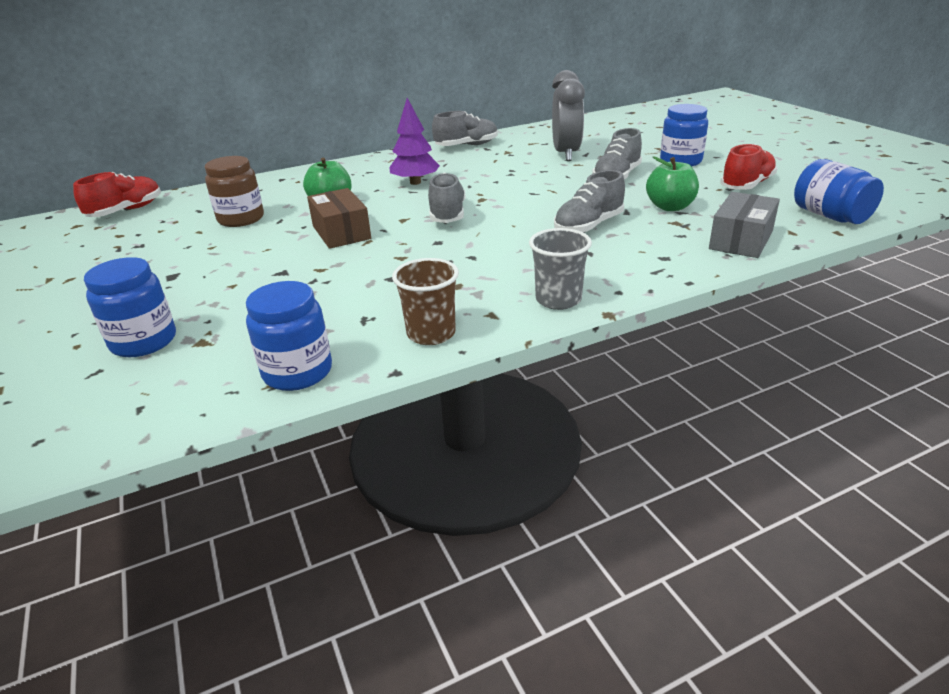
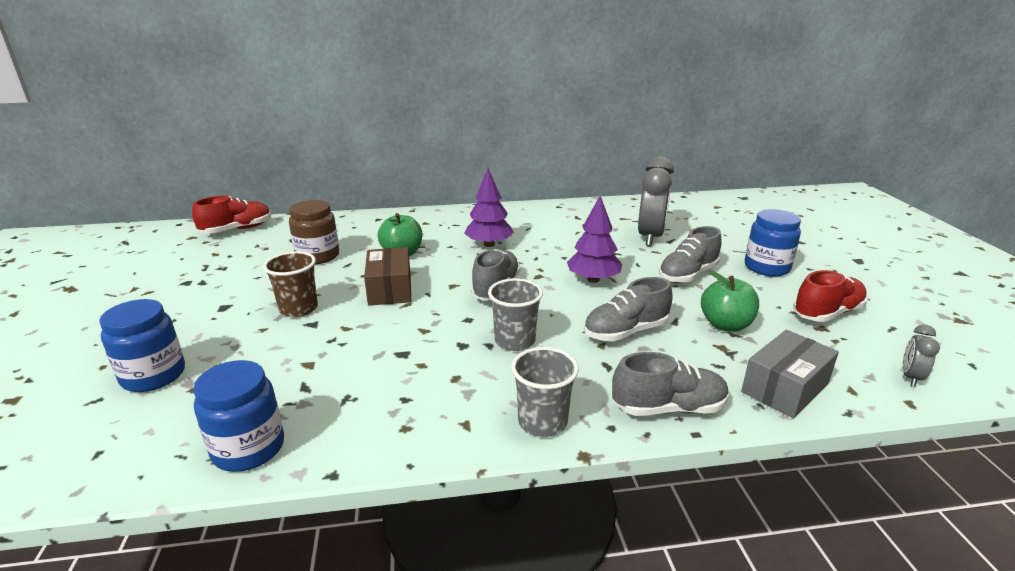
camera: 15 degrees right, 5 degrees down
brown cup [392,258,459,345] -> brown cup moved to [263,251,318,317]
grey shoe [432,111,498,146] -> grey shoe moved to [612,352,729,416]
blue jar [794,159,884,224] -> grey clock [902,324,940,387]
none -> grey cup [488,278,543,351]
none -> purple tree [567,196,622,283]

